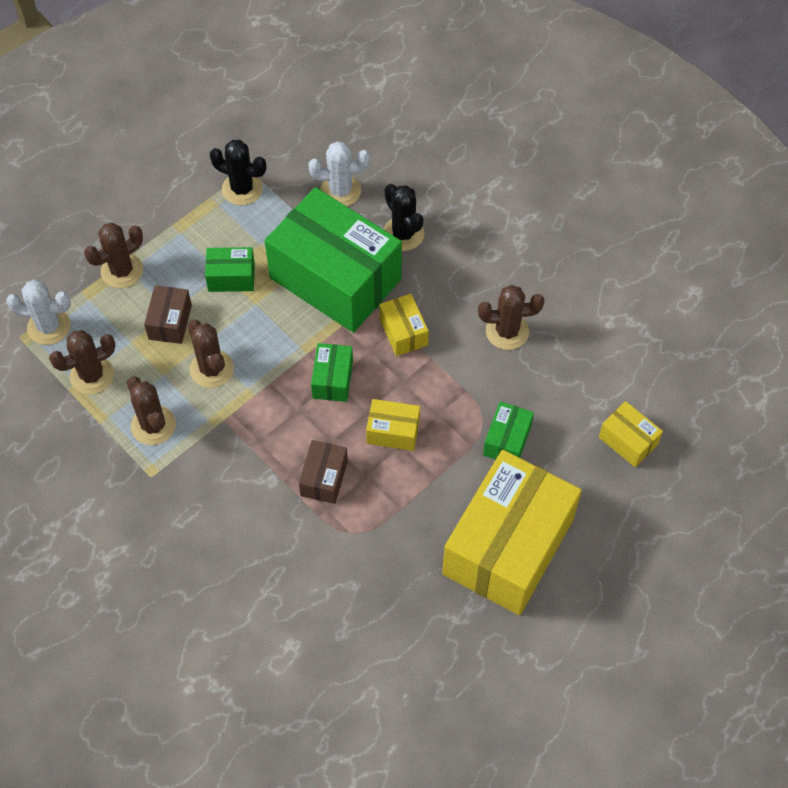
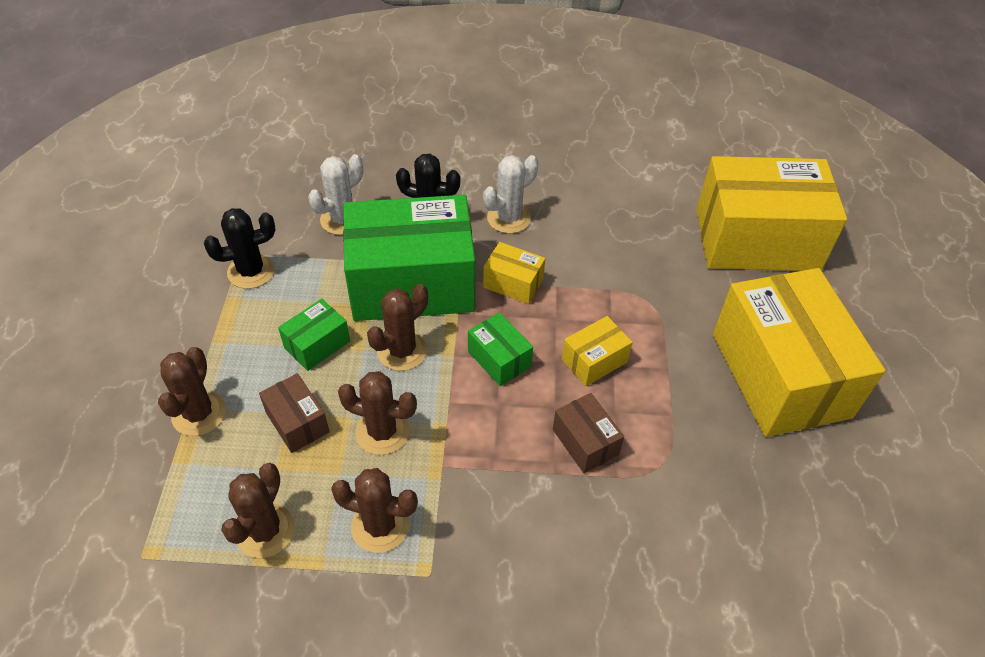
camera: 45 degrees left, 10 degrees down
white cactus [6,280,71,345] -> white cactus moved to [483,155,538,233]
brown cactus [478,285,544,350] -> brown cactus moved to [367,284,428,371]
green box [483,401,534,460] -> none
yellow box [599,401,663,467] -> yellow box [696,156,847,271], size x2.36

